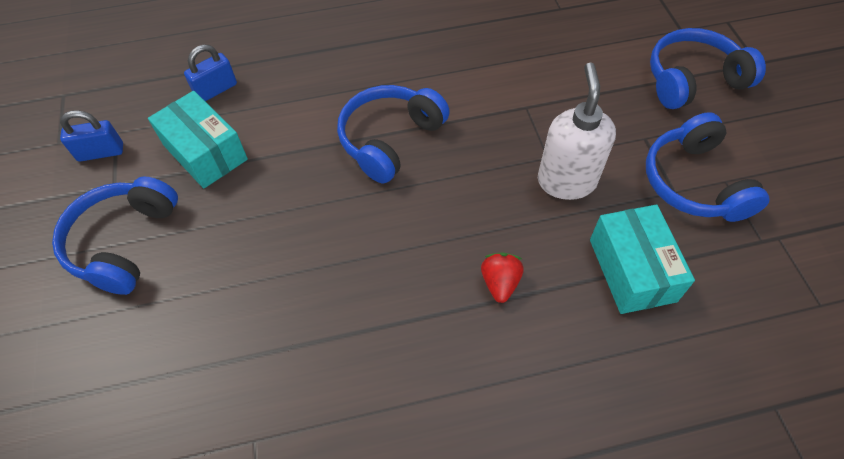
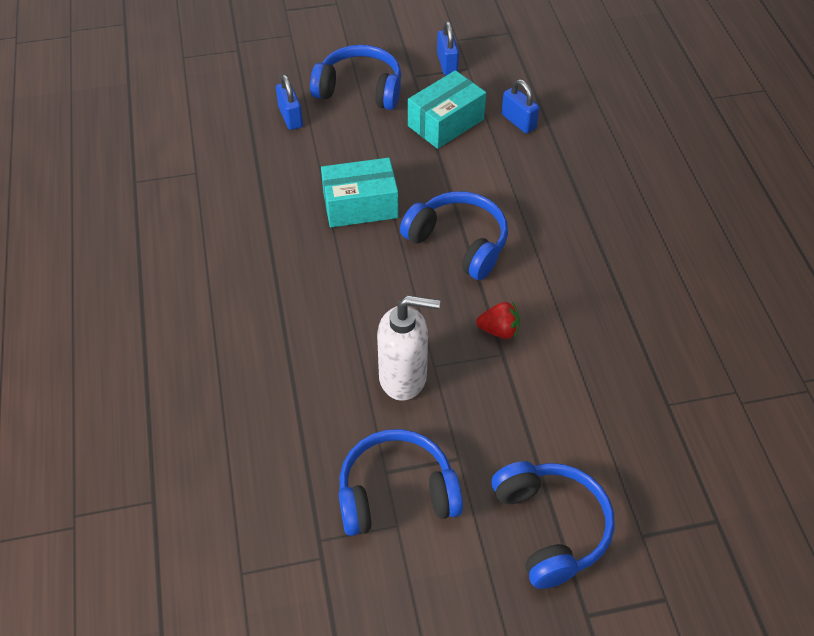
camera: 90 degrees right, 5 degrees down
red strawberry [481,253,524,303] -> red strawberry moved to [476,302,520,339]
turquoise box [590,204,695,314] -> turquoise box moved to [321,158,399,227]
none -> blue padlock [276,74,303,130]

